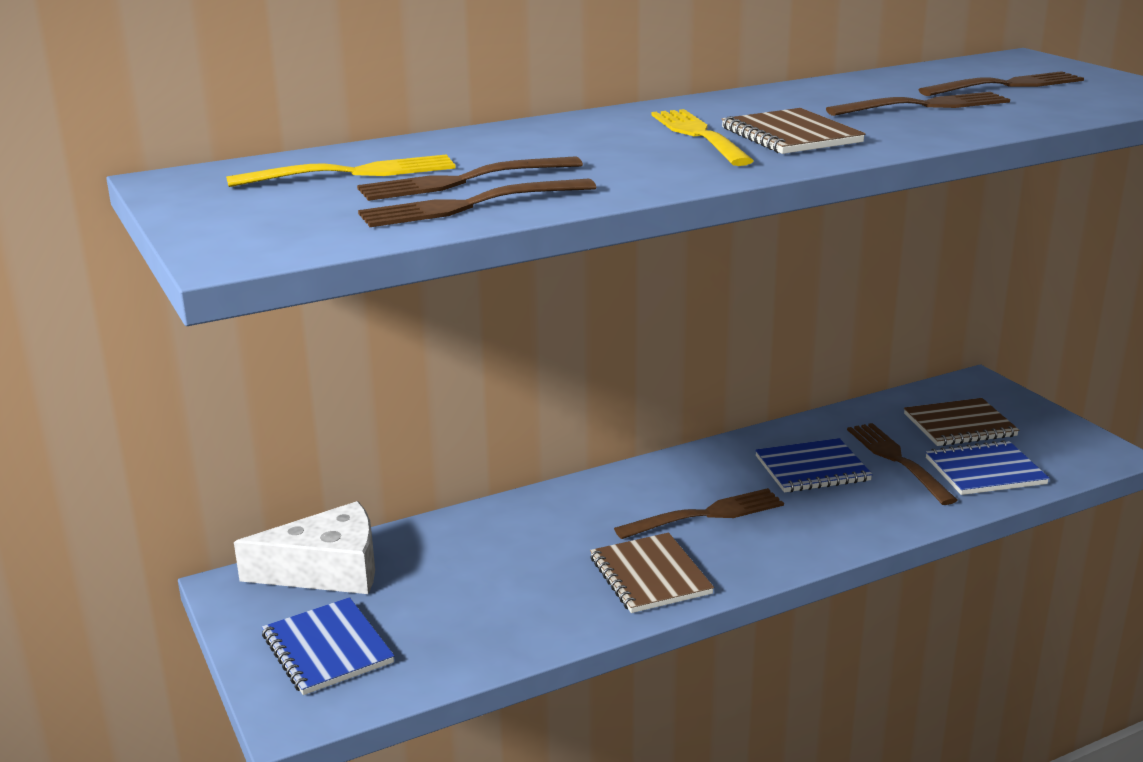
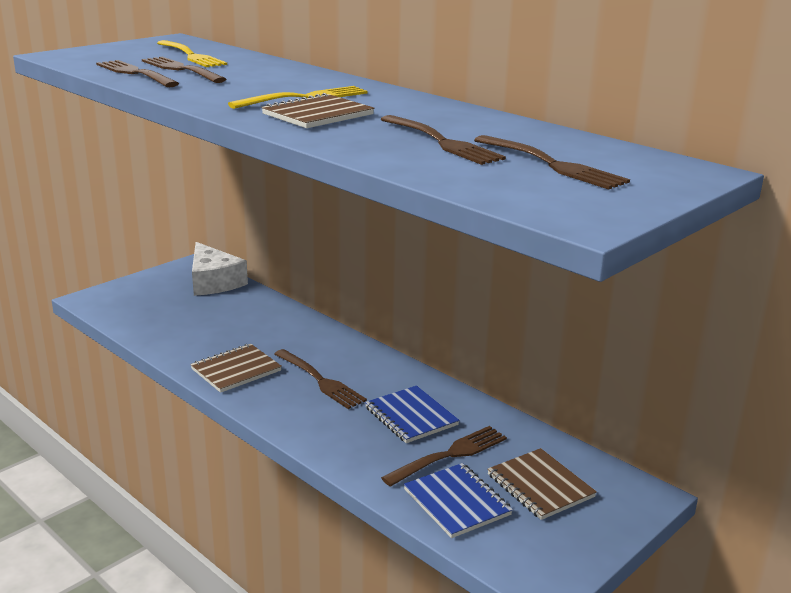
camera: 70 degrees right, 0 degrees up
blue notebook [262,597,394,695] -> none

